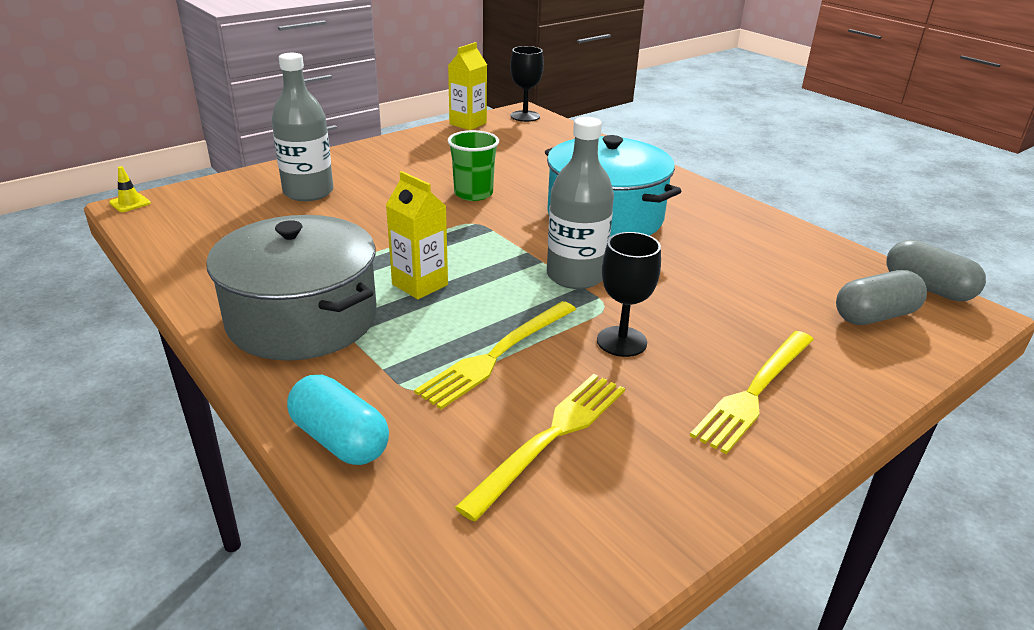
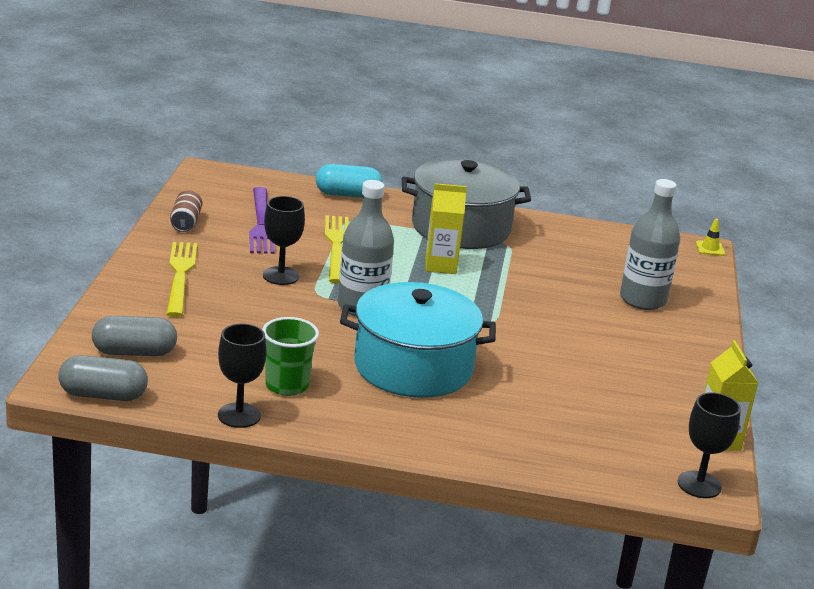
camera: 135 degrees right, 5 degrees down
green cup [448,130,499,201] -> green cup moved to [262,317,319,396]
yellow fork [455,374,625,522] -> purple fork [249,187,274,254]
grey capsule [836,270,927,325] -> grey capsule turned 60 degrees clockwise [92,316,177,356]
none -> brown can [170,190,202,232]
none -> black goblet [218,324,267,428]

